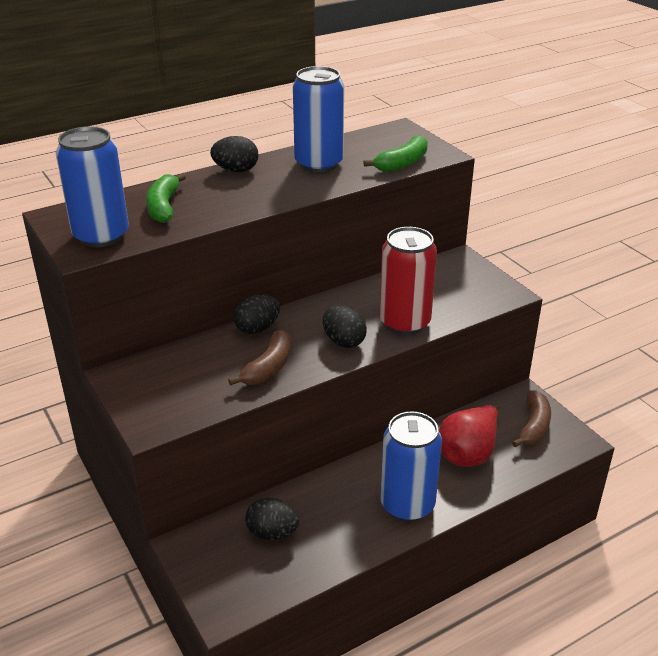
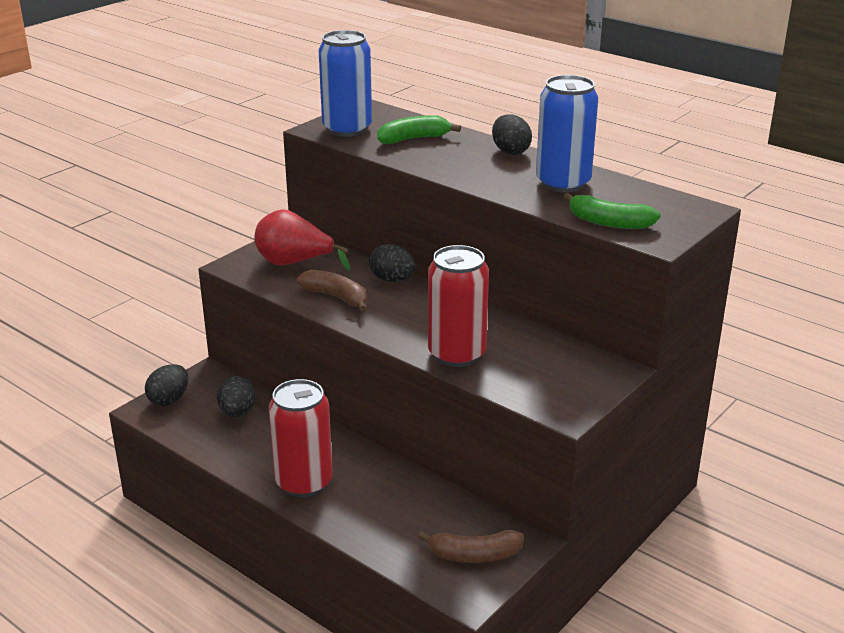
camera: 70 degrees right, 5 degrees down
brown banana [228,330,291,386] -> brown banana turned 150 degrees counterclockwise [296,270,367,311]
black egg [323,306,367,348] -> black egg moved to [145,364,189,406]
blue can [380,411,442,521] -> red can [269,379,333,497]
red pear [439,403,501,467] -> red pear moved to [254,209,350,270]

